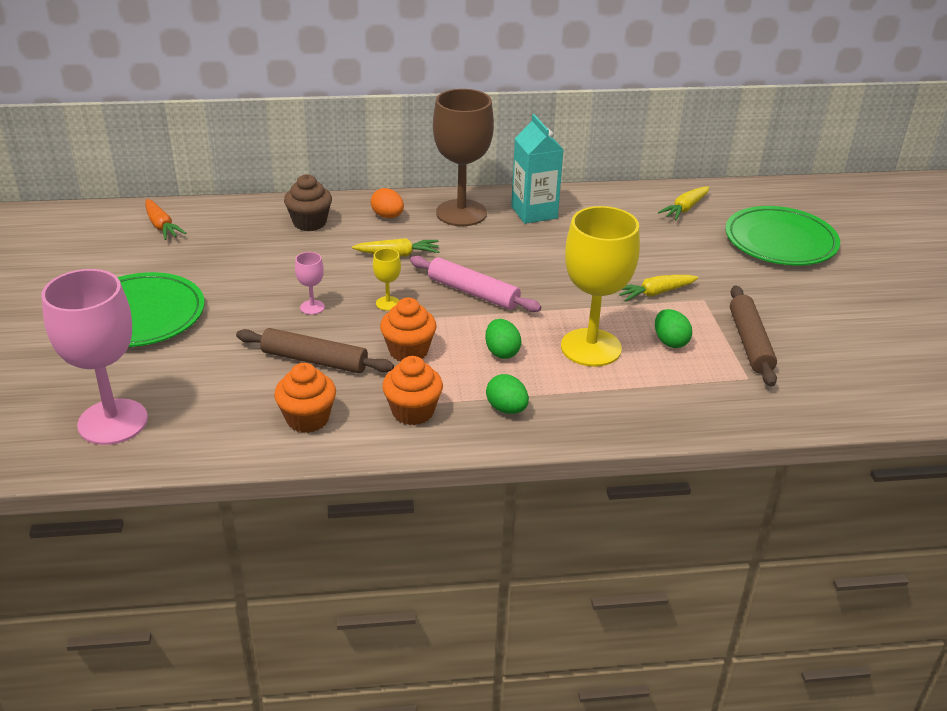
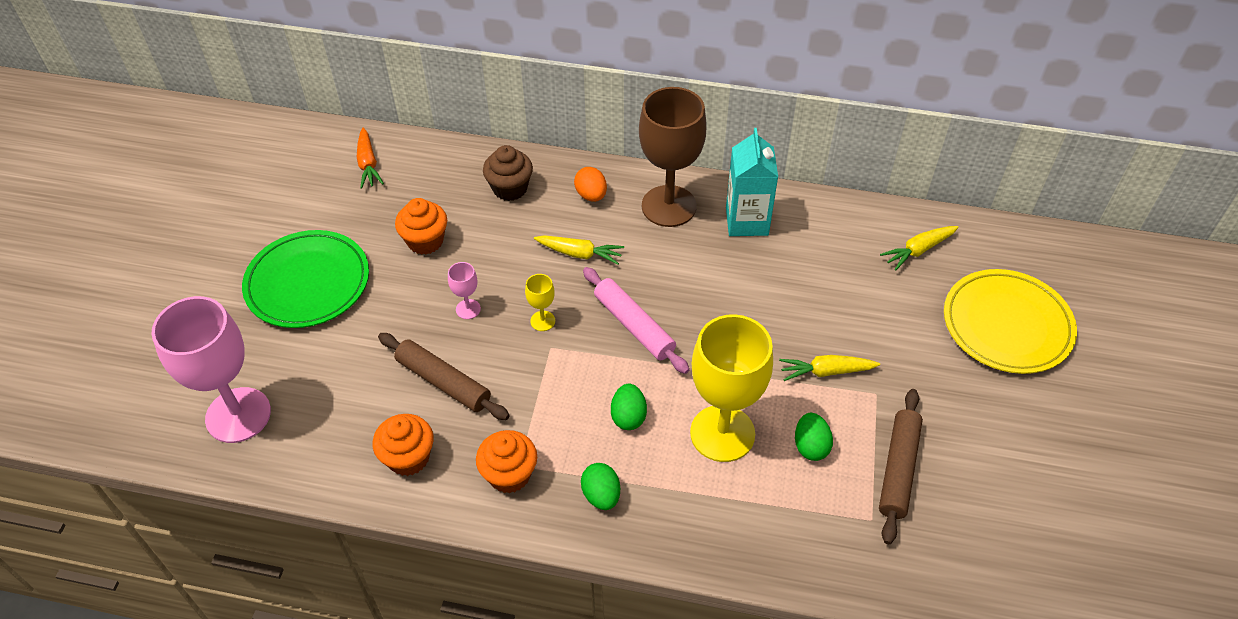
camera: 20 degrees right, 15 degrees up
orange cupcake [380,298,437,361] -> orange cupcake moved to [395,198,447,255]
green plate [725,206,840,266] -> yellow plate [944,269,1077,374]

